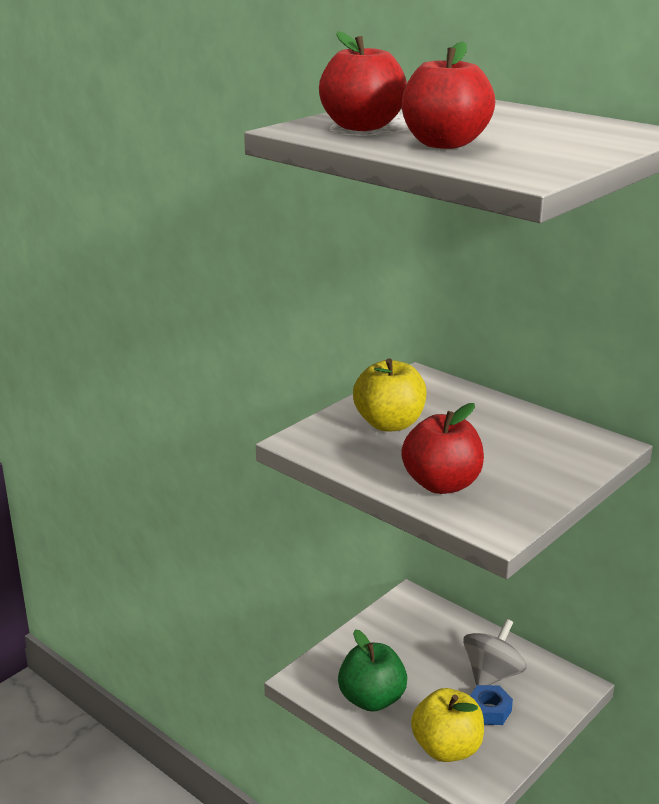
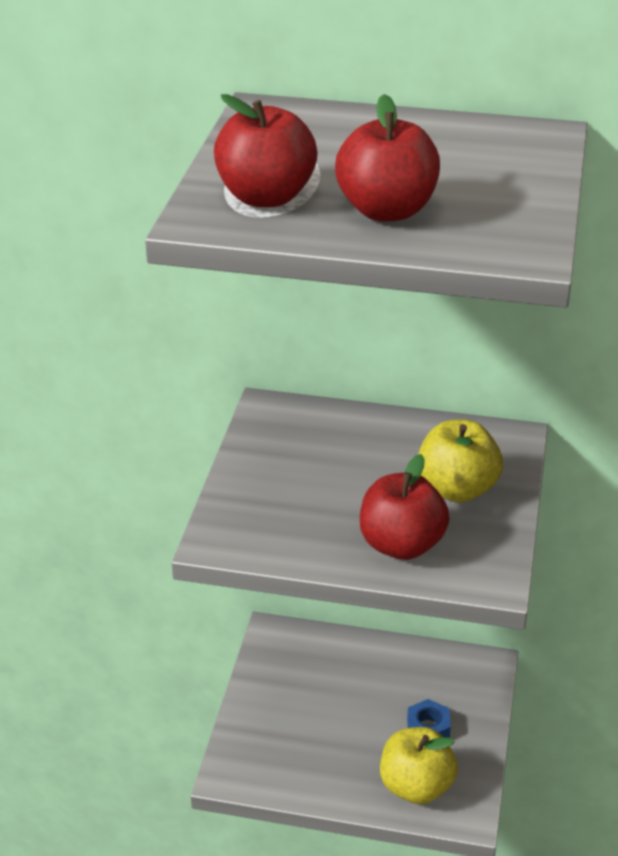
camera: 30 degrees left, 10 degrees up
green apple [338,629,407,712] -> none
yellow apple [353,359,427,432] -> yellow apple moved to [418,420,503,502]
grey spinning top [463,619,527,686] -> none

